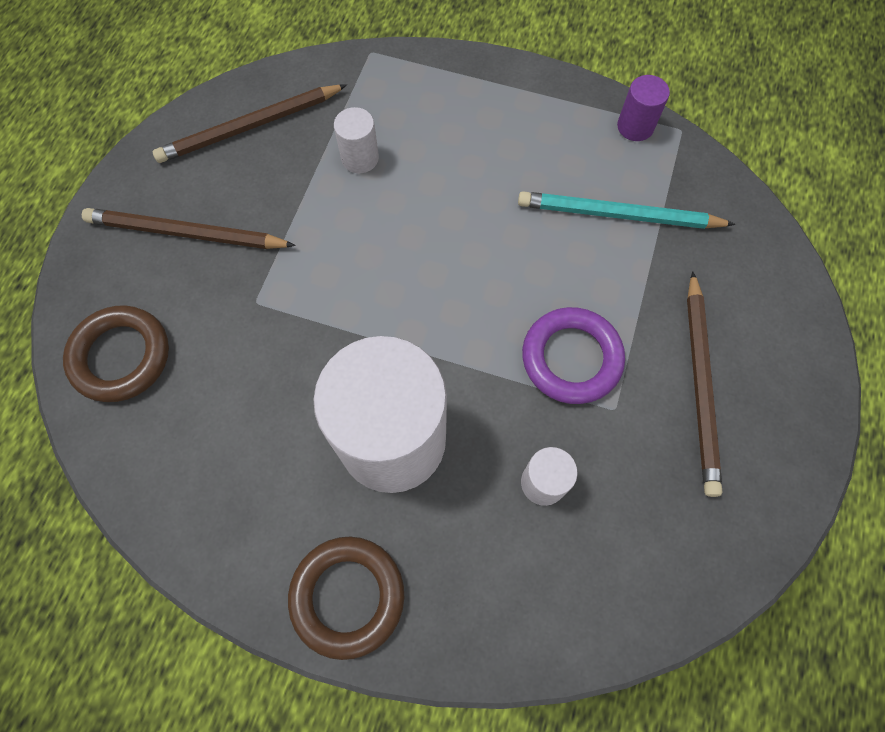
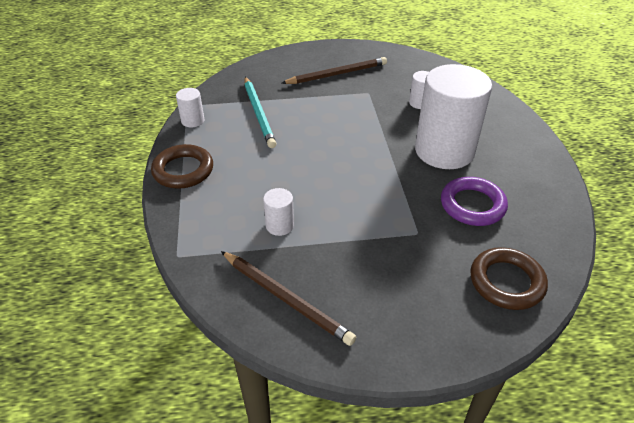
camera: 115 degrees left, 25 degrees down
brown pencil [82,208,296,249] -> none
brown ring [288,537,404,660] -> brown ring moved to [151,144,213,189]
purple ring [522,307,625,404] -> purple ring moved to [441,177,508,226]
purple cylinder [617,75,670,141] -> white cylinder [176,88,205,127]

